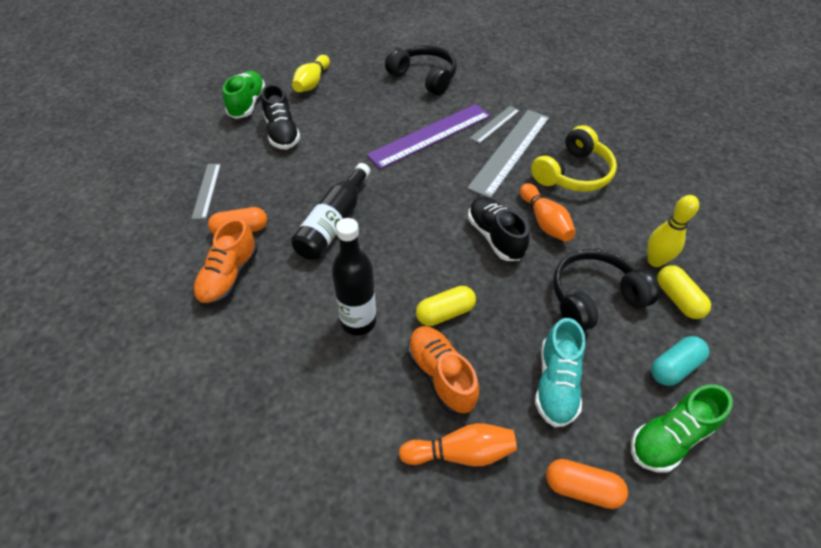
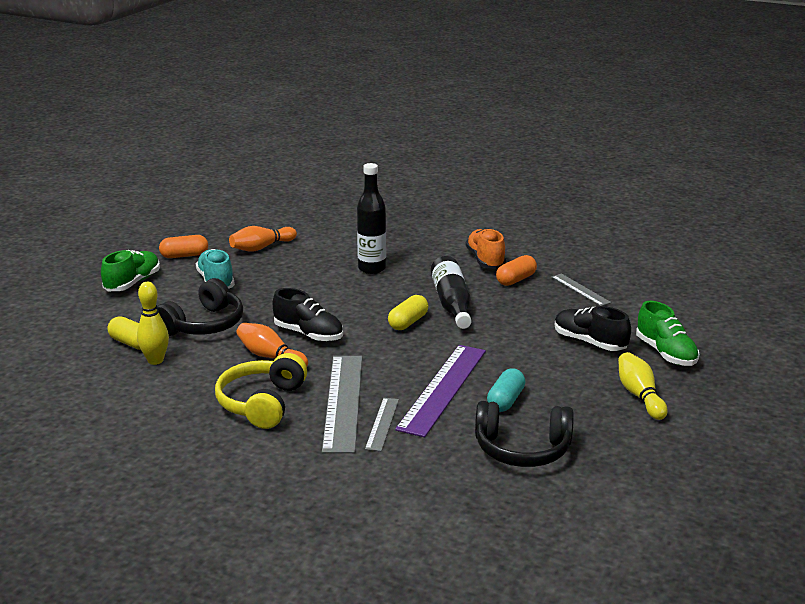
camera: 150 degrees right, 25 degrees down
orange shoe [407,326,479,414] -> none
yellow capsule [416,286,476,326] -> yellow capsule moved to [388,295,428,330]
turquoise capsule [651,336,709,386] -> turquoise capsule moved to [487,368,525,412]

